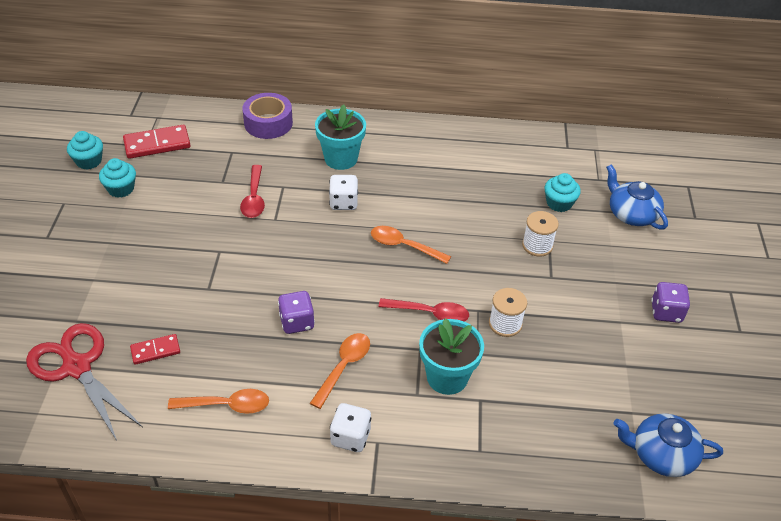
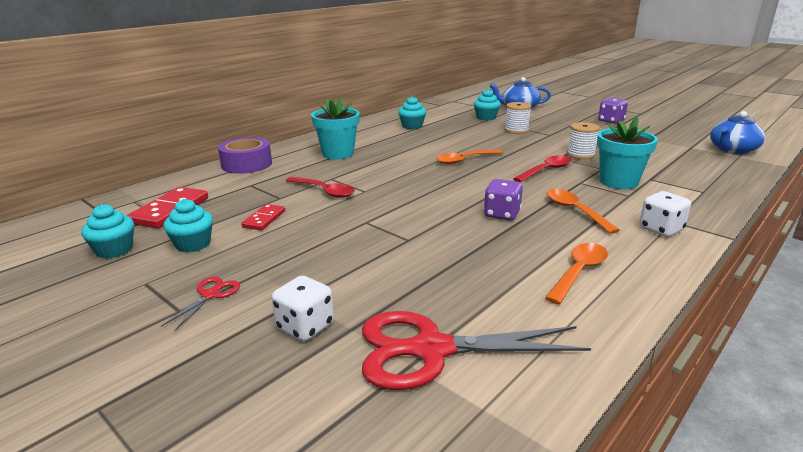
camera: 50 degrees left, 20 degrees down
red domino [130,334,180,365] -> red domino moved to [241,204,285,230]
white dice [329,175,358,210] -> white dice moved to [272,276,334,341]
none -> red scissors [161,277,240,332]
none -> turquoise cupcake [398,96,426,129]

